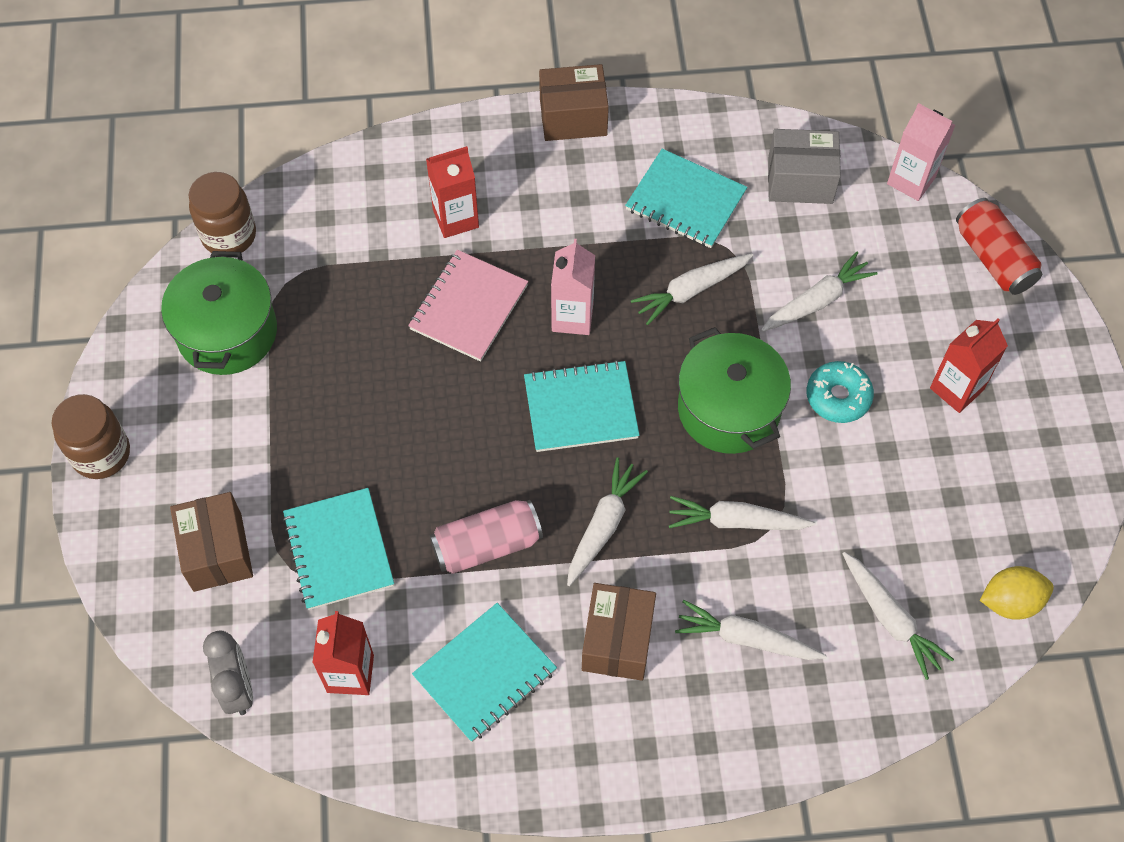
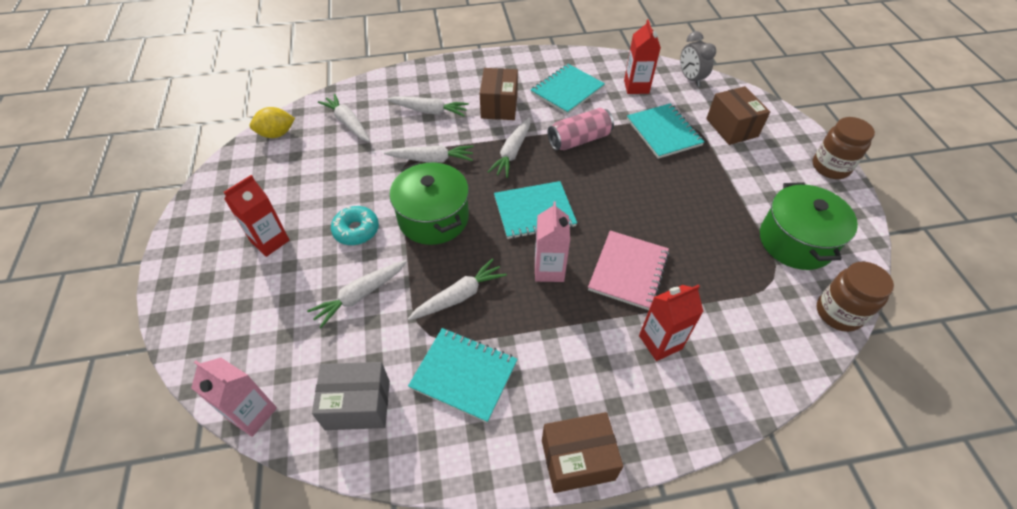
camera: 175 degrees right, 10 degrees down
red can [956,198,1042,295] -> none

